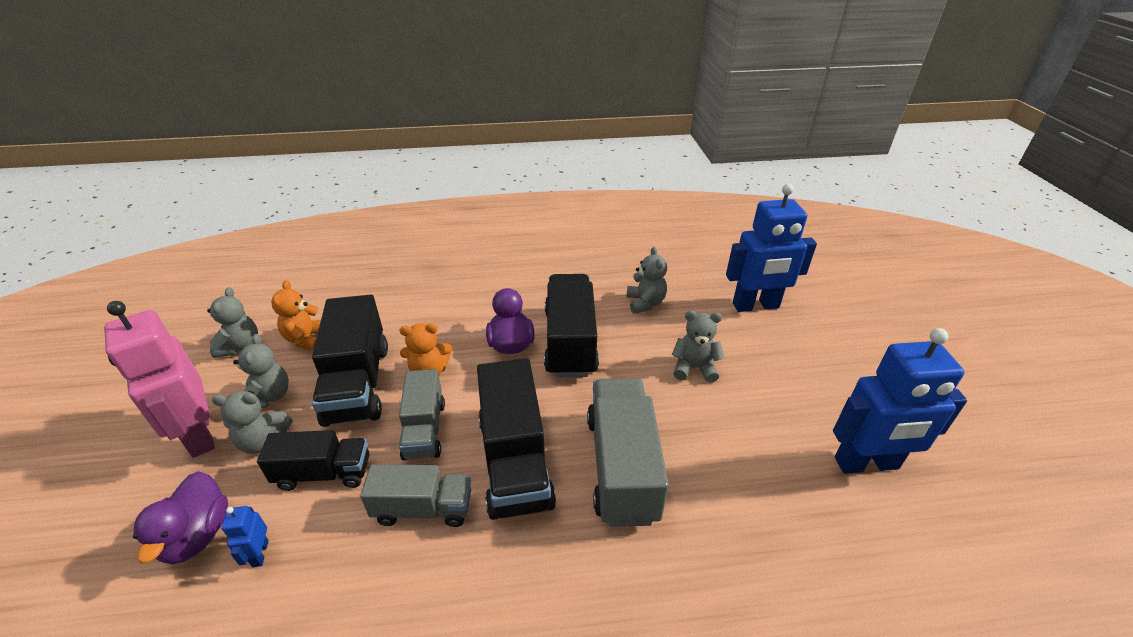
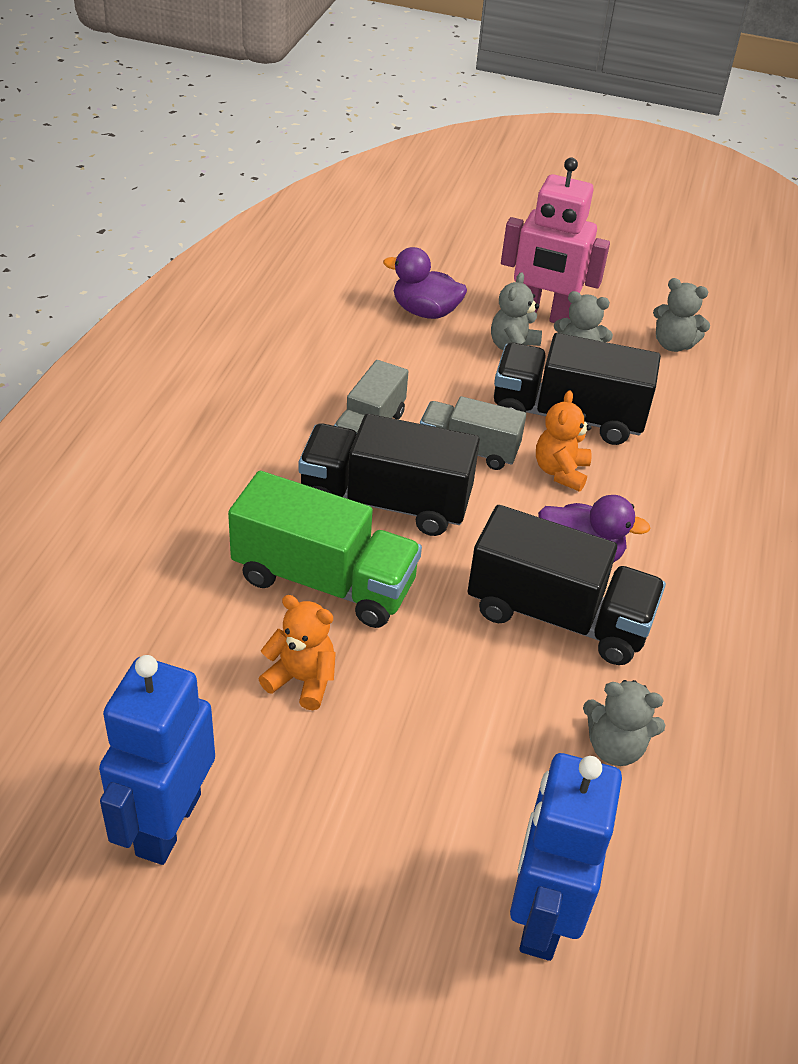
camera: 110 degrees right, 5 degrees up
pink robot [104,301,215,458] -> pink robot turned 150 degrees counterclockwise [501,158,610,323]
blue robot [222,506,269,567] -> none
black truck [257,430,369,491] -> none
orange teddy bear [271,280,321,350] -> orange teddy bear moved to [259,595,336,710]
grey truck [587,378,669,527] -> green truck [228,471,422,628]
grey teddy bear [672,311,725,383] -> none

